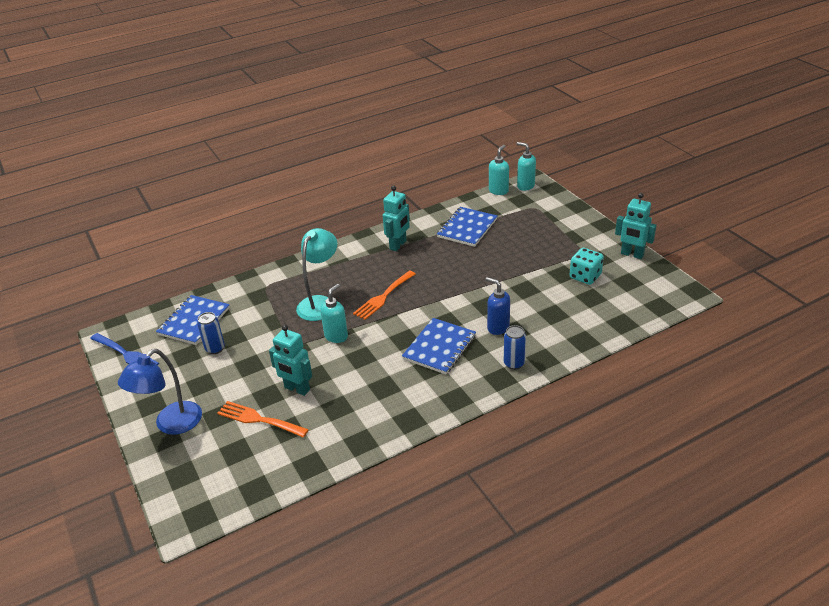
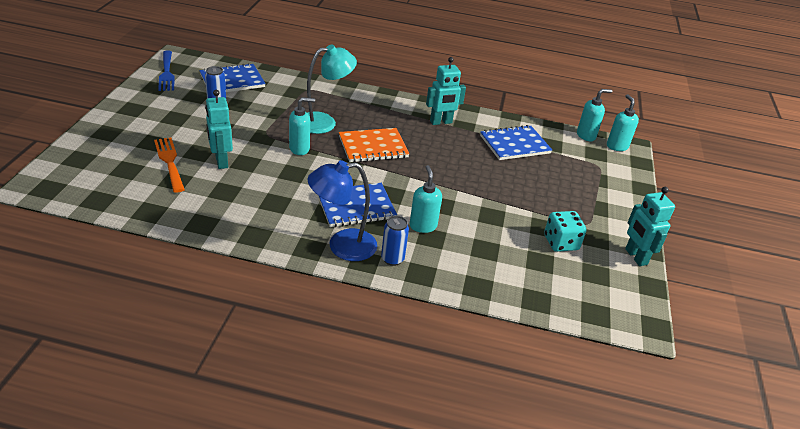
camera: 35 degrees right, 0 degrees up
blue lamp [118,349,202,435] -> blue lamp moved to [308,160,377,261]
orange fork [353,271,415,320] -> orange notebook [339,128,410,162]
blue soap dispenser [486,277,510,335] -> turquoise soap dispenser [410,165,442,233]

